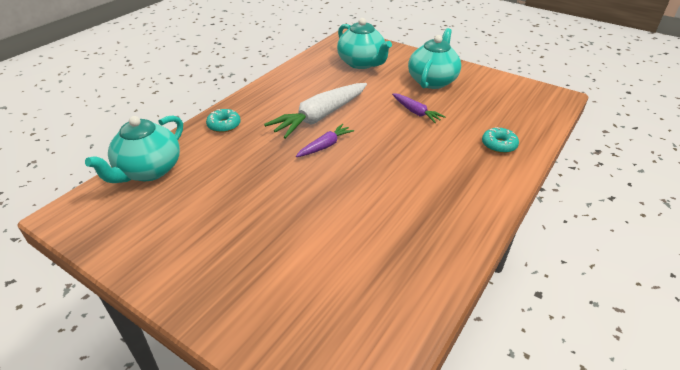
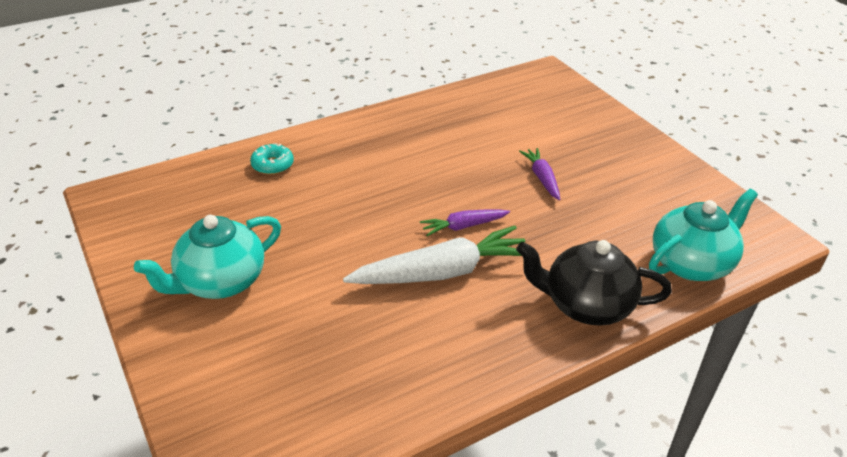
camera: 155 degrees left, 0 degrees up
turquoise donut [206,109,241,133] -> black teapot [516,240,672,326]
turquoise teapot [337,18,392,69] -> none
purple carrot [392,93,446,123] -> purple carrot moved to [519,148,561,200]

